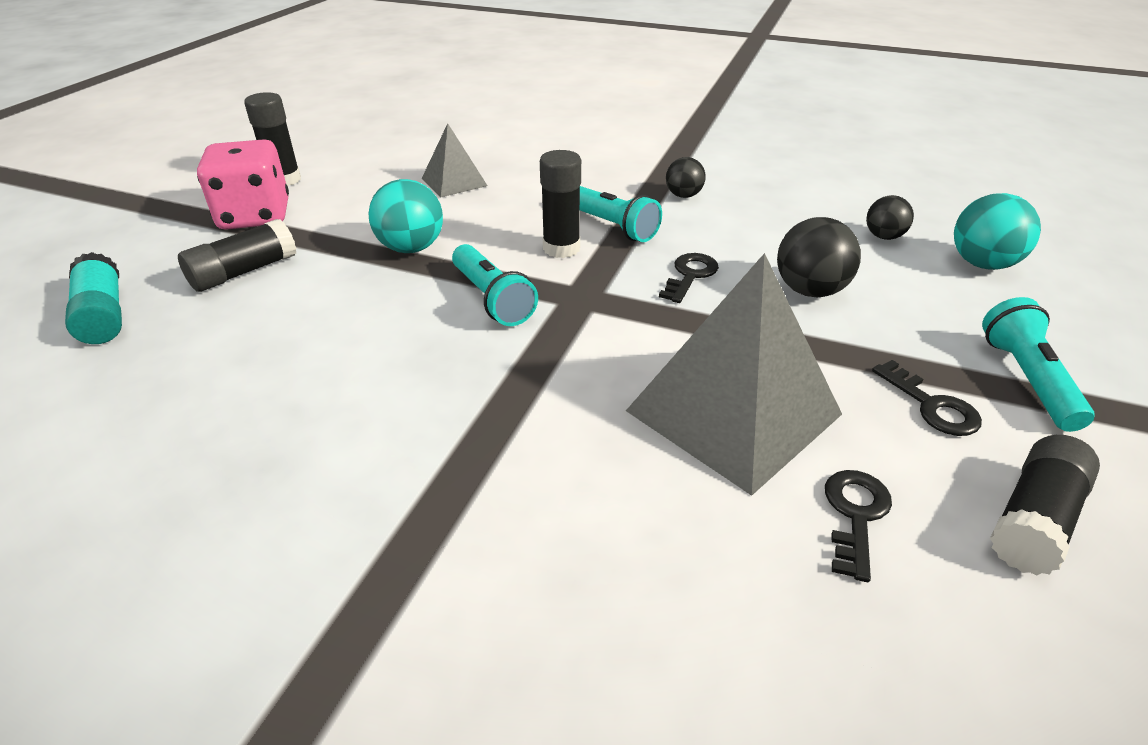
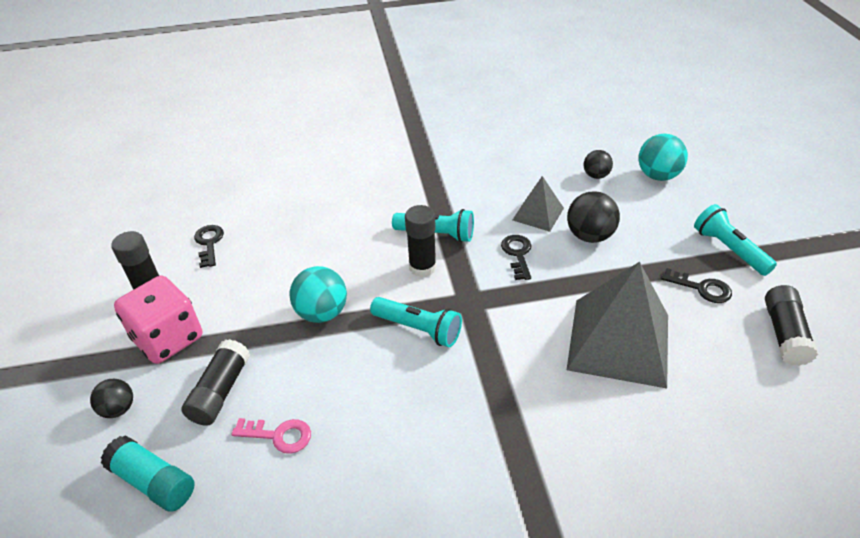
camera: 30 degrees left, 5 degrees up
grey pyramid [422,123,488,197] -> grey pyramid moved to [513,176,564,232]
black ball [666,157,706,198] -> black ball moved to [90,379,133,418]
black key [825,470,892,582] -> black key moved to [194,225,224,268]
none -> pink key [231,418,311,454]

